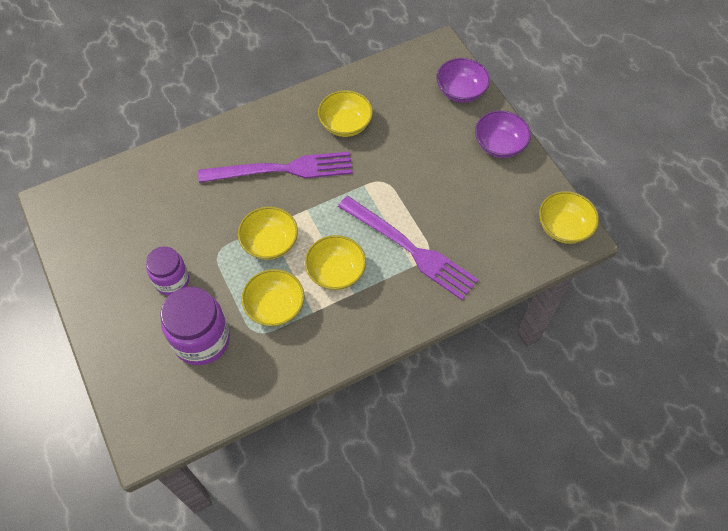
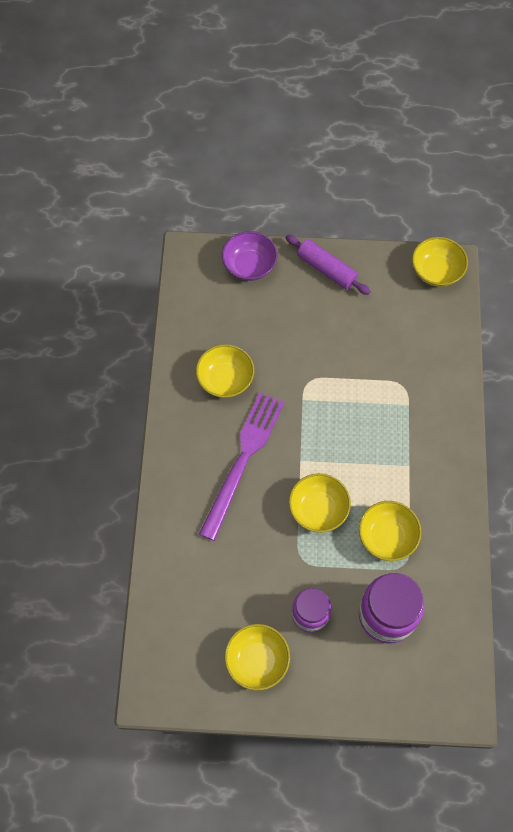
camera: 60 degrees left, 5 degrees up
yellow bowl [305,235,366,290] -> yellow bowl moved to [224,624,290,691]
purple fork [338,196,478,300] -> none
purple bowl [475,110,531,158] -> purple rolling pin [286,235,371,295]

